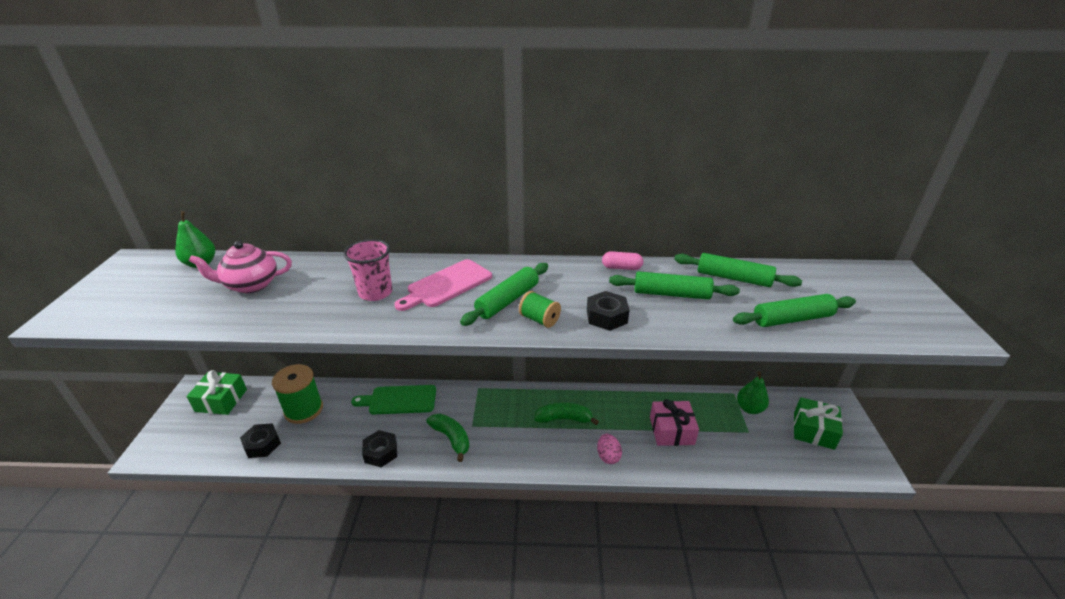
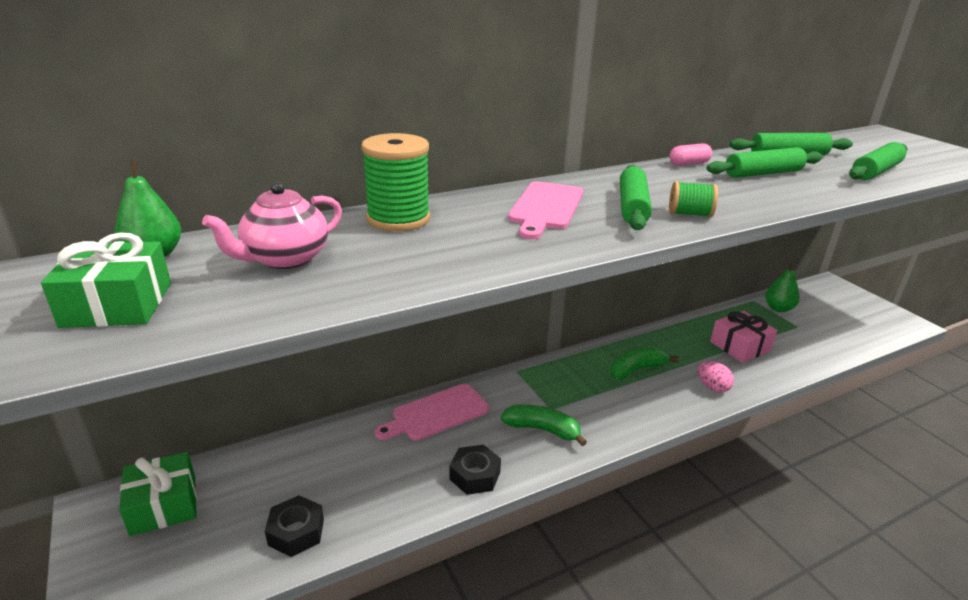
camera: 30 degrees left, 5 degrees down
green spool [272,364,323,424] -> green spool moved to [361,133,430,231]
pink cup [344,239,392,301] -> none
green cutting board [351,385,436,414] -> pink cutting board [374,384,489,441]
black nut [587,291,629,331] -> none
green gift [794,397,843,450] -> green gift moved to [41,232,171,328]

